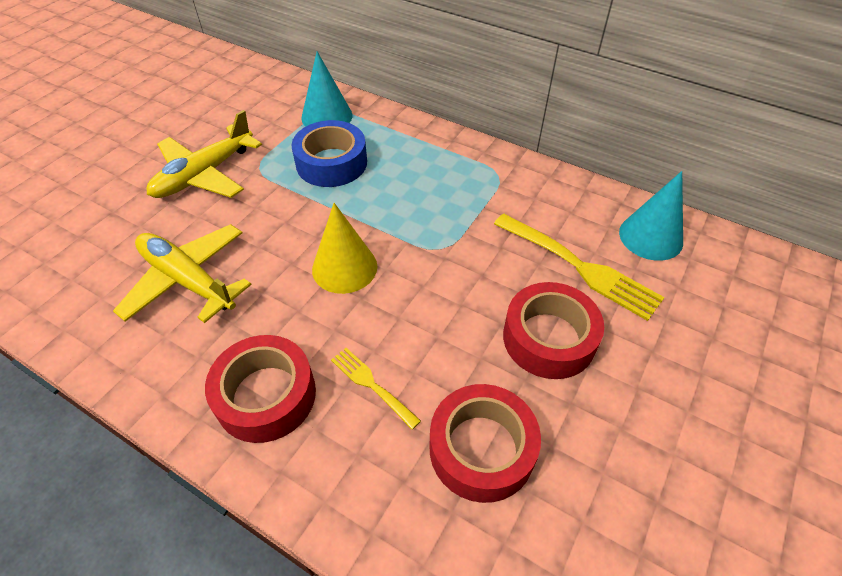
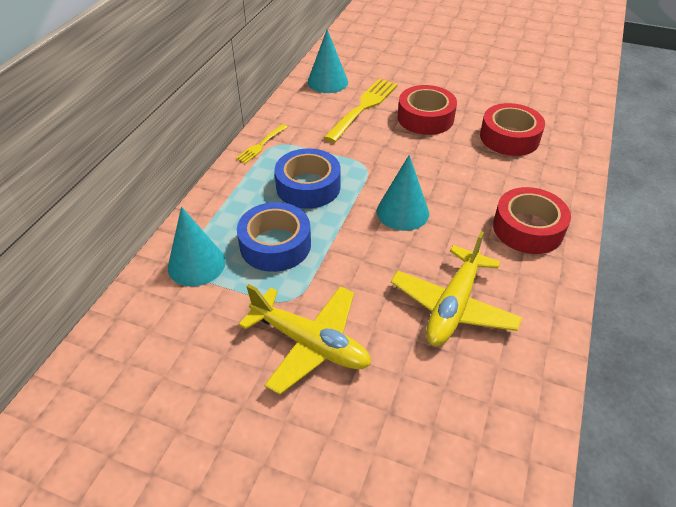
camera: 100 degrees left, 5 degrees down
yellow cone [312,203,377,294] -> turquoise cone [377,155,429,231]
yellow fork [331,348,421,430] -> yellow fork moved to [236,124,287,164]
none -> blue tape [274,148,341,209]

